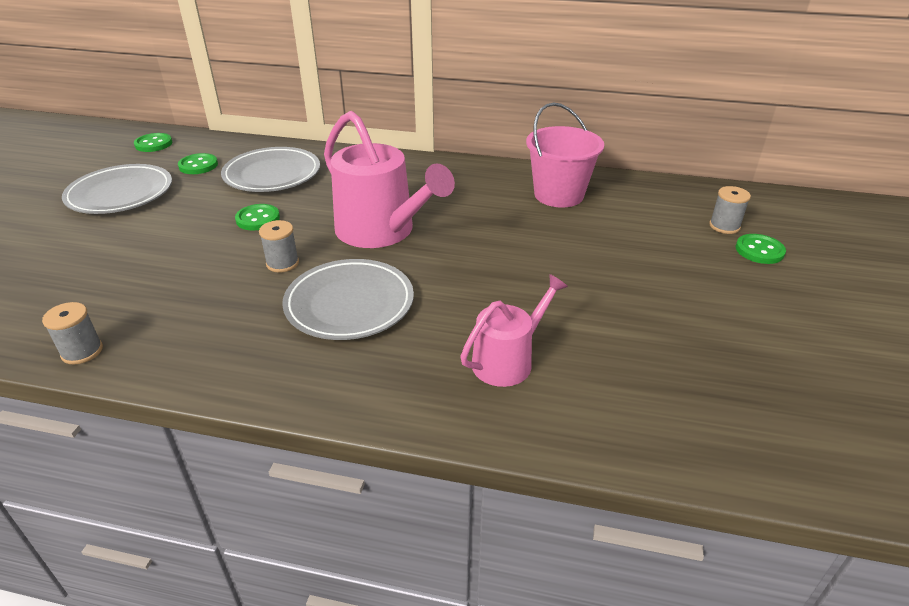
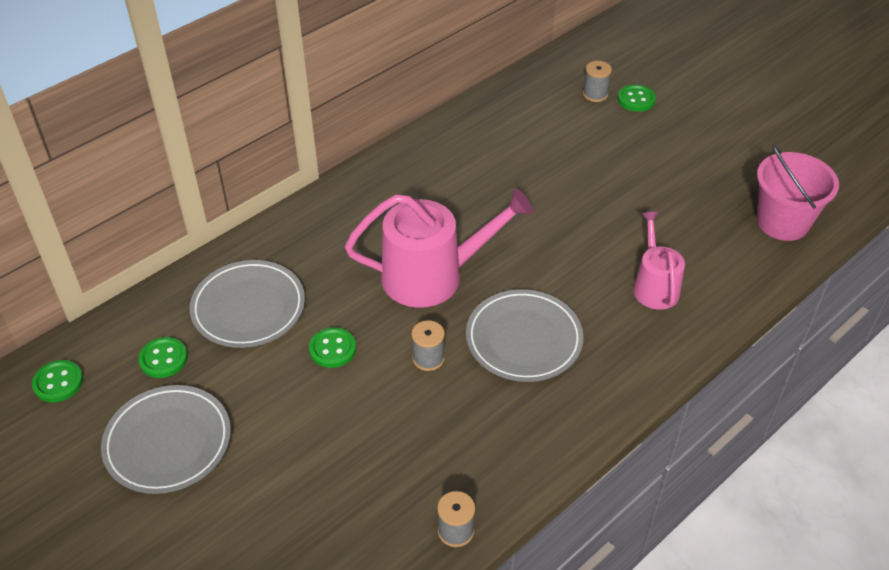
camera: 55 degrees left, 10 degrees up
pink bucket [526,103,604,208] -> pink bucket moved to [757,145,839,241]

